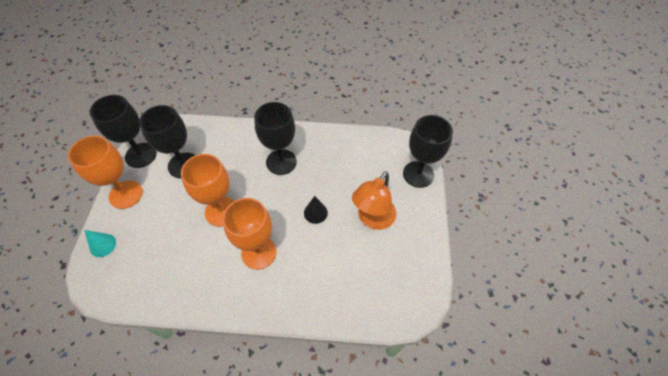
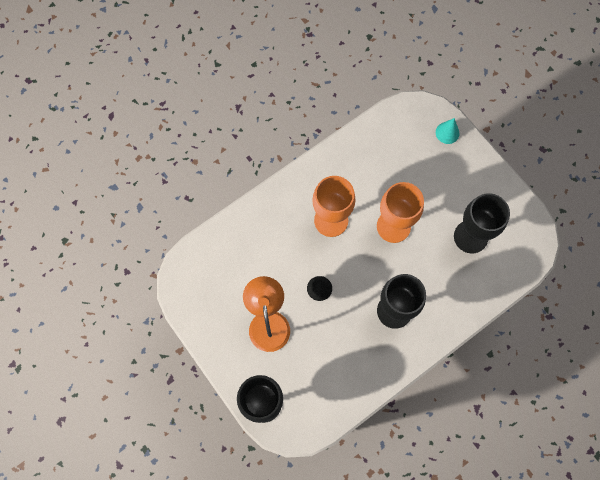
camera: 140 degrees right, 15 degrees up
orange goblet [68,136,143,209] -> none
black goblet [90,95,157,168] -> none

